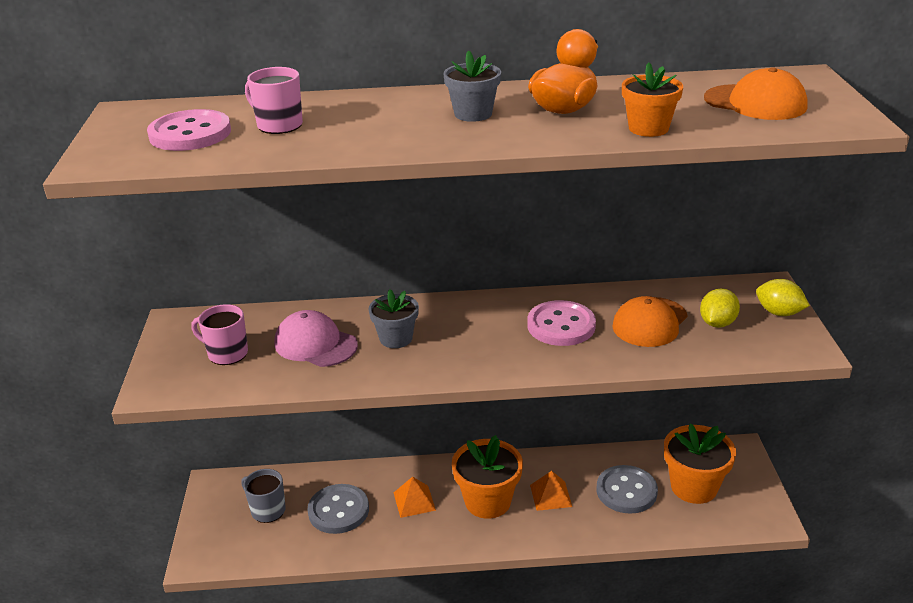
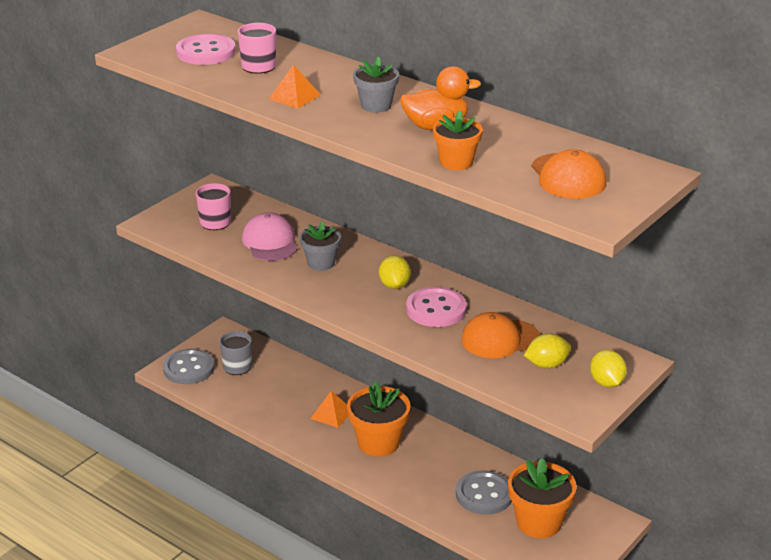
camera: 40 degrees right, 0 degrees up
grey button [308,484,369,534] -> grey button moved to [163,349,214,384]
orange pyramid [530,471,572,511] -> orange pyramid moved to [269,64,321,109]
none -> yellow lemon [379,255,411,289]

